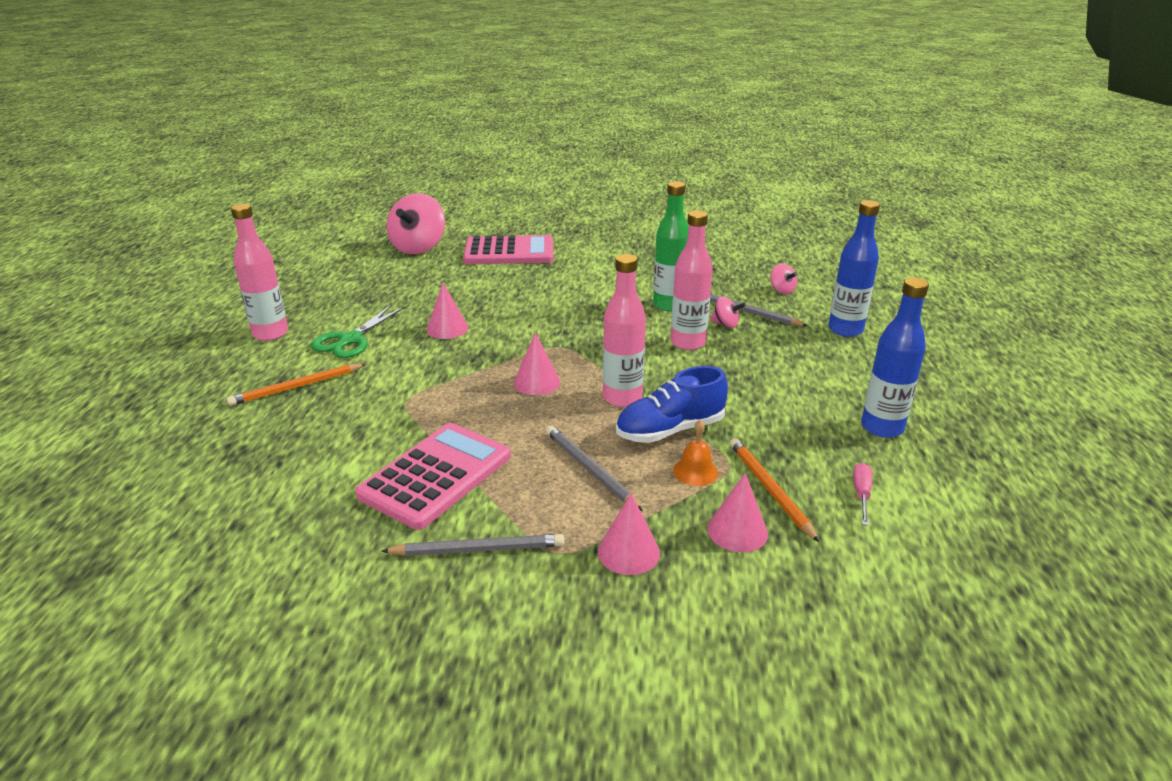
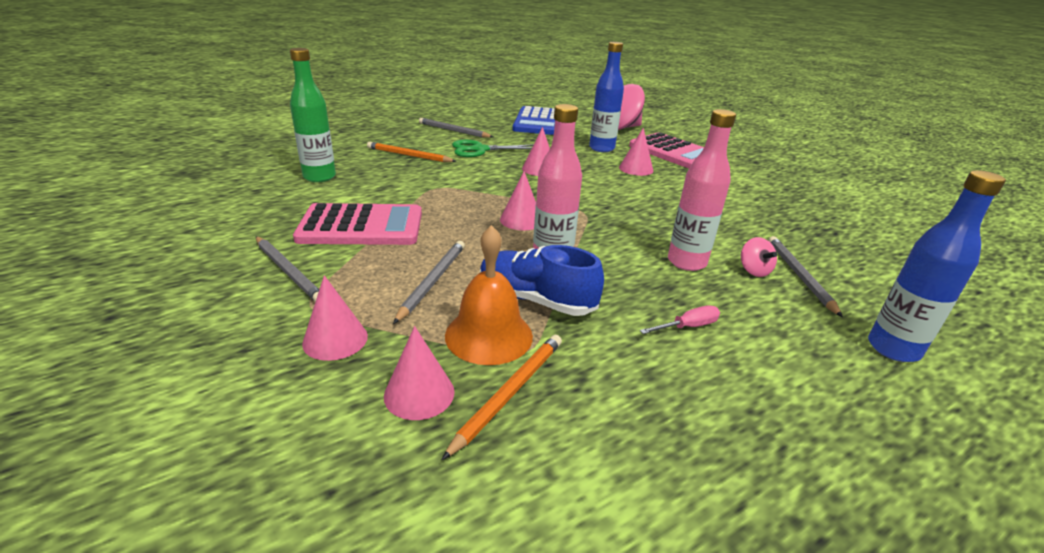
camera: 50 degrees right, 0 degrees up
pink bottle [231,203,288,341] -> grey pencil [419,118,493,138]
green bottle [653,181,689,311] -> green bottle moved to [290,48,336,182]
orange bell [673,420,718,486] -> orange bell [445,225,533,365], size x1.78
pink spinning top [771,264,797,294] -> none
pink screwdriver [853,463,872,526] -> pink screwdriver moved to [640,305,720,334]
blue bottle [861,278,929,438] -> blue bottle moved to [589,42,624,152]
none -> blue calculator [513,106,555,135]
none -> pink cone [619,128,653,176]

